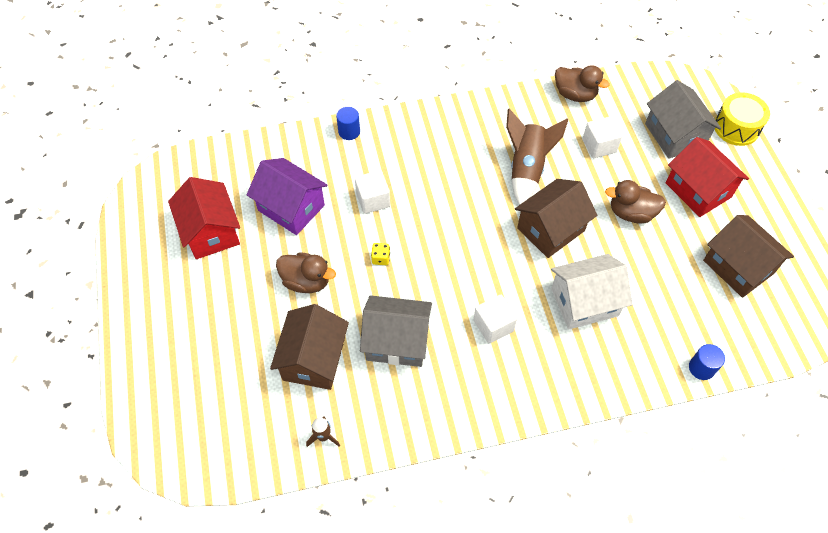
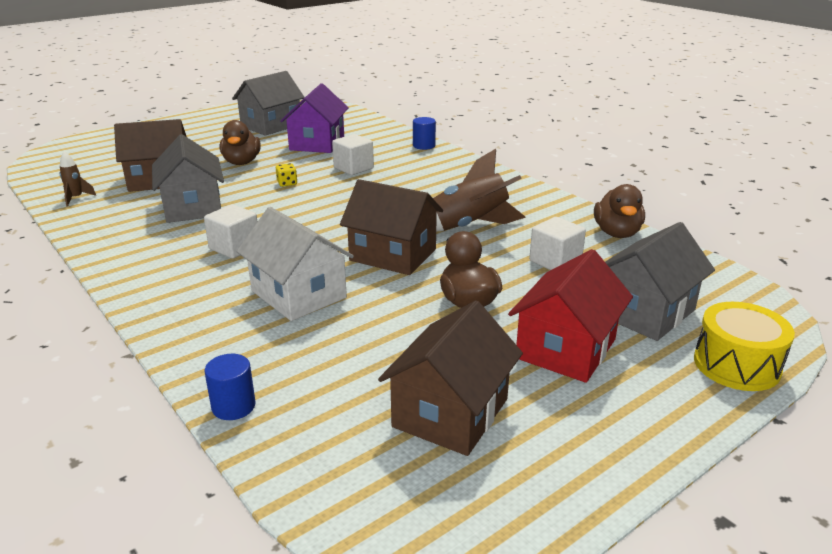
camera: 65 degrees right, 30 degrees down
red house [168,177,240,259] -> grey house [232,71,305,136]

